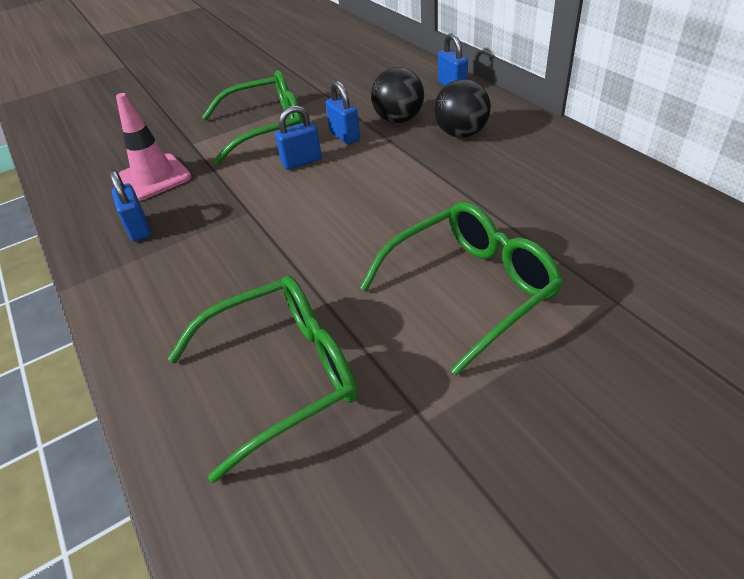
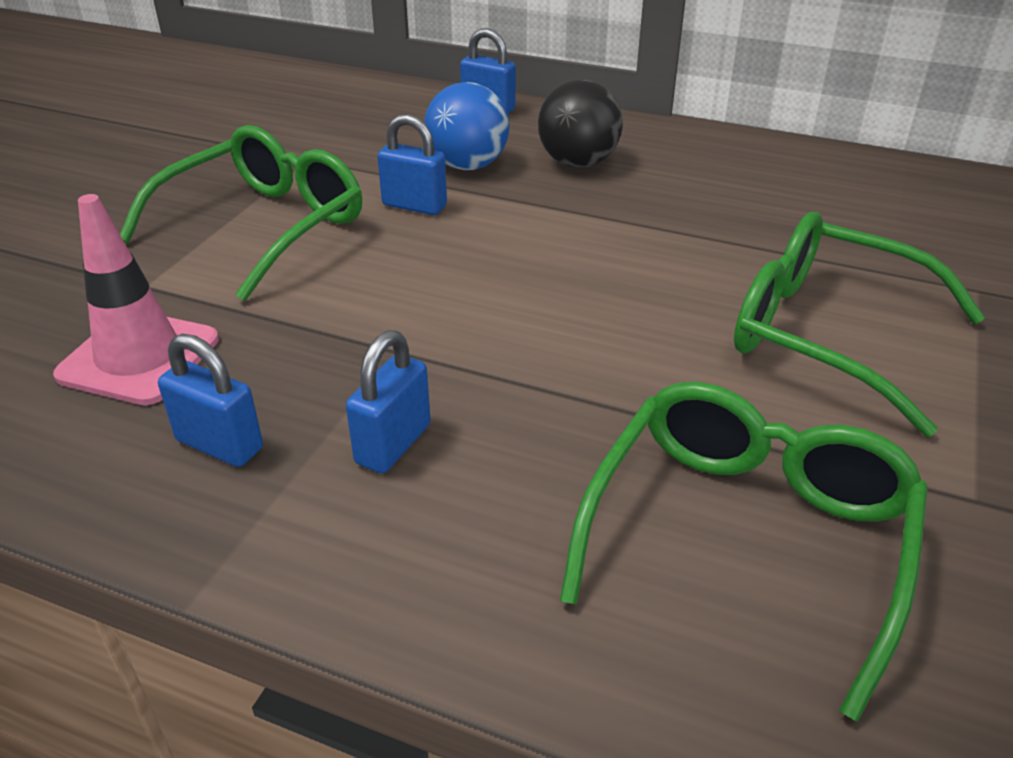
camera: 40 degrees left, 5 degrees down
blue padlock [275,105,322,170] -> blue padlock moved to [346,330,431,473]
green glasses [360,202,563,376] -> green glasses turned 75 degrees counterclockwise [734,212,985,437]
black ball [371,67,424,123] -> blue ball [424,82,509,171]

